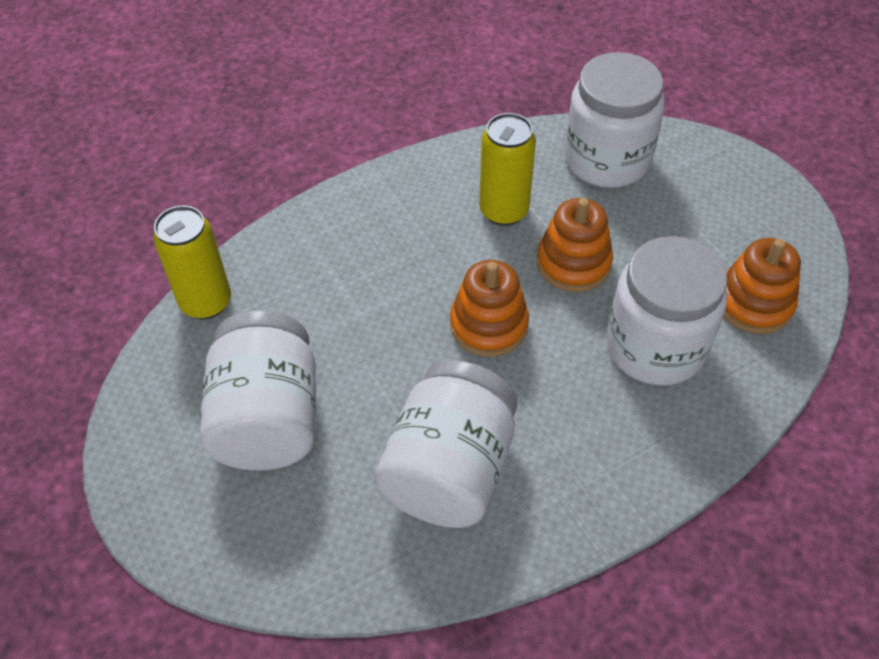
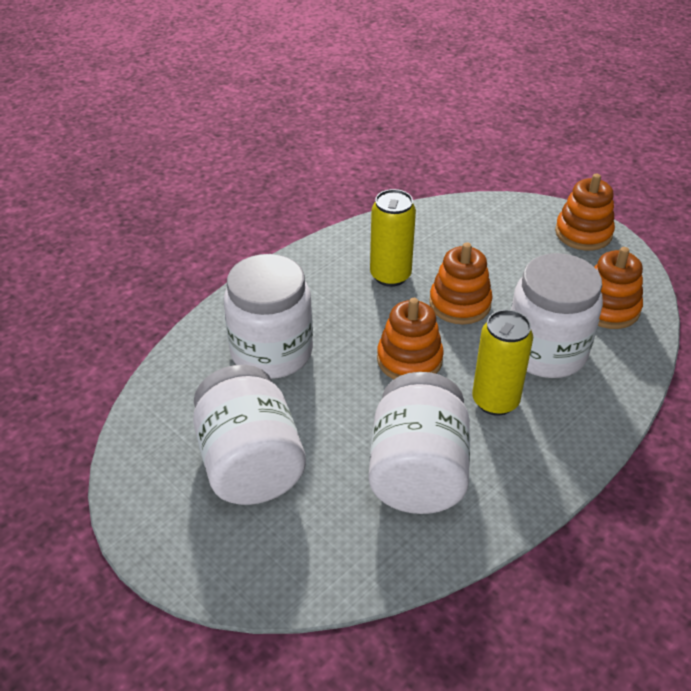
camera: 15 degrees left, 10 degrees down
yellow can [153,205,231,319] -> yellow can moved to [472,310,533,416]
white jar [564,52,665,188] -> white jar moved to [224,254,313,379]
none -> orange stacking toy [555,174,615,251]

